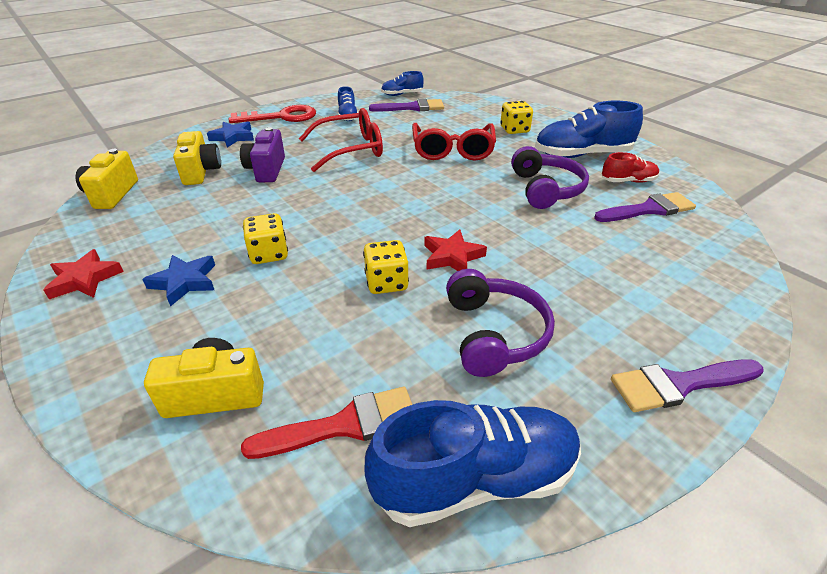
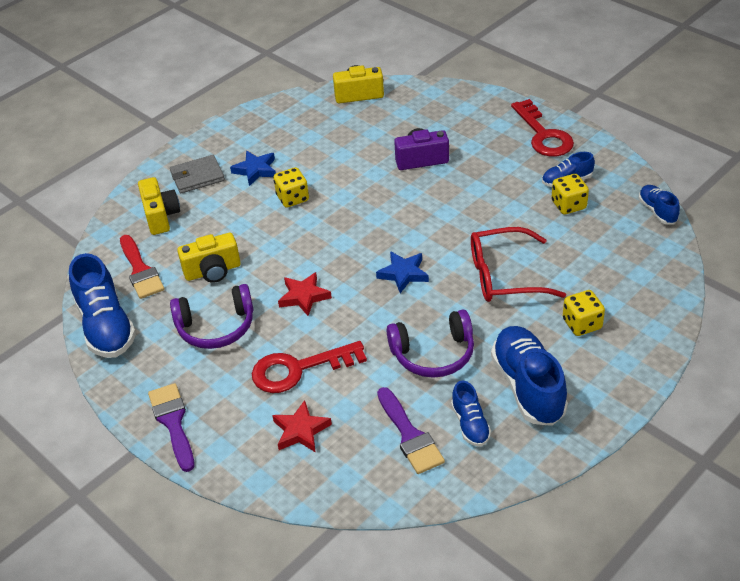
camera: 85 degrees right, 5 degrees up
red star [43,249,124,299] -> red star moved to [272,400,332,453]
yellow camera [173,131,221,185] -> yellow camera moved to [177,233,241,283]
blue star [207,122,254,148] -> blue star moved to [376,251,429,293]
red glasses [299,108,383,172] -> none
yellow dice [363,240,409,294] -> yellow dice moved to [551,174,589,214]
purple brush [369,99,444,112] -> none
red shoe [602,152,659,183] -> blue shoe [451,380,491,447]
none -> grey wallet [170,155,225,193]
none -> red key [252,341,367,393]

